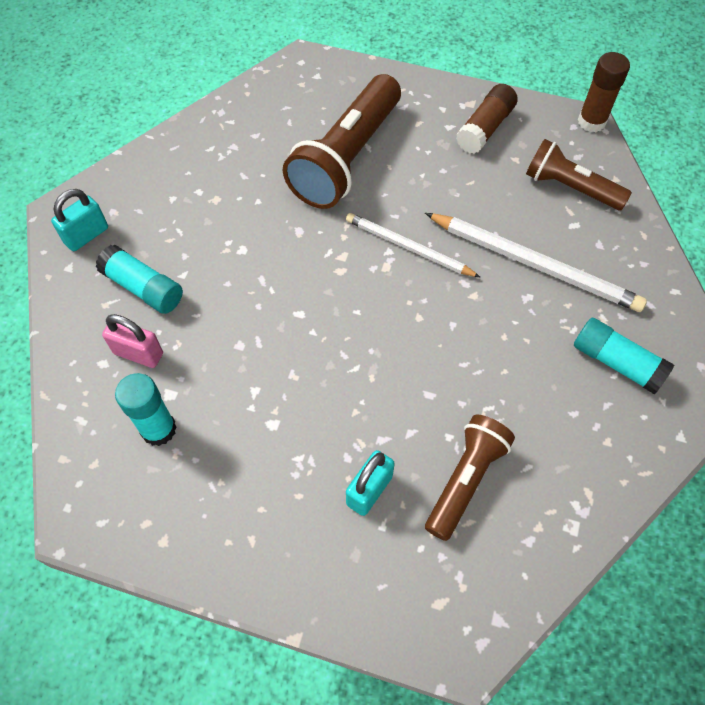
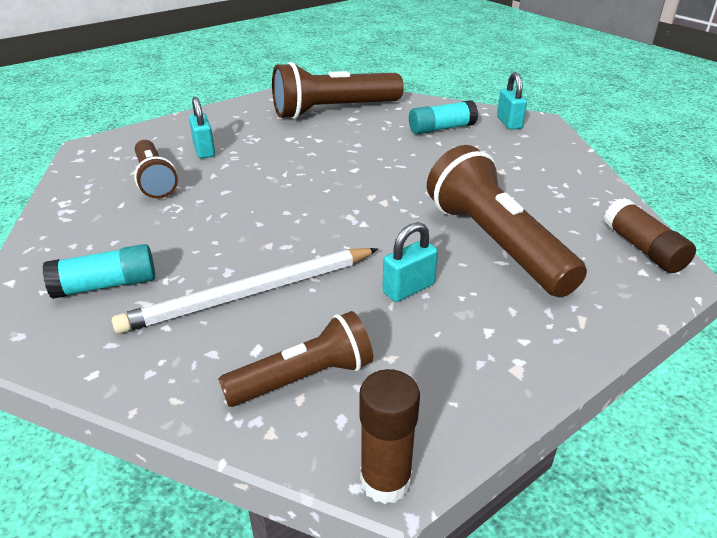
camera: 125 degrees right, 25 degrees down
pink padlock [102,314,163,368] -> none
turquoise glue stick [115,373,177,446] -> brown flashlight [272,62,404,119]
white pencil [346,213,480,277] -> none
brown glue stick [456,84,518,154] -> brown glue stick moved to [604,198,696,273]
none -> turquoise padlock [382,222,438,302]

